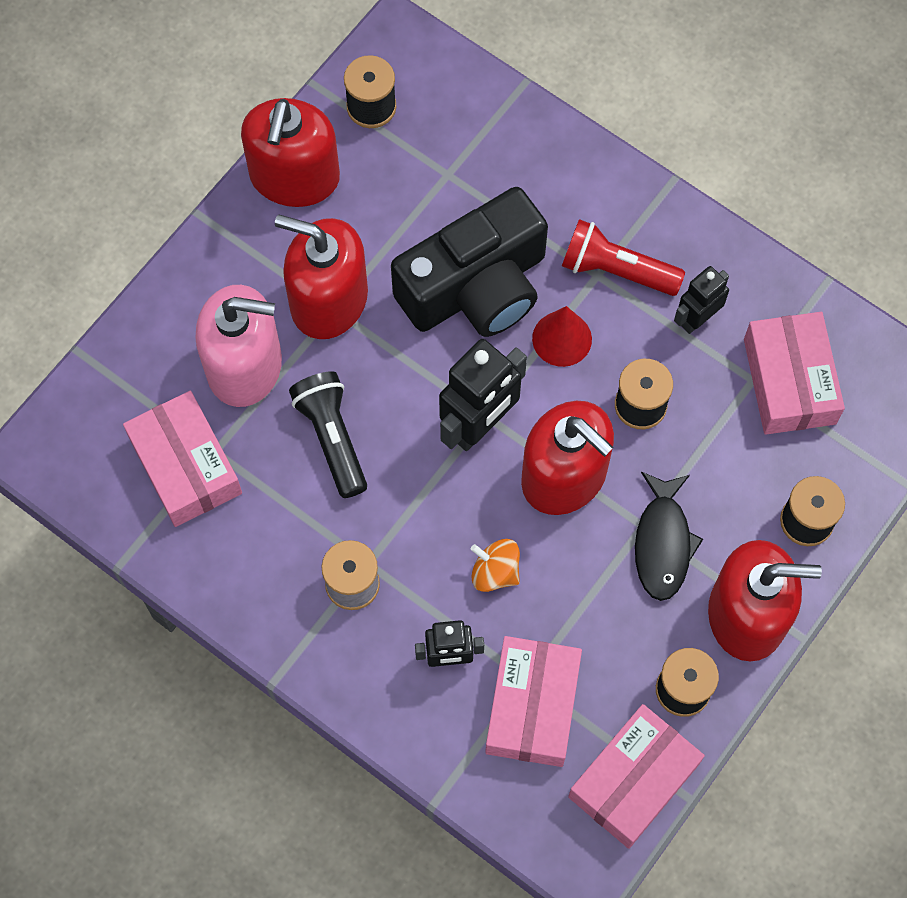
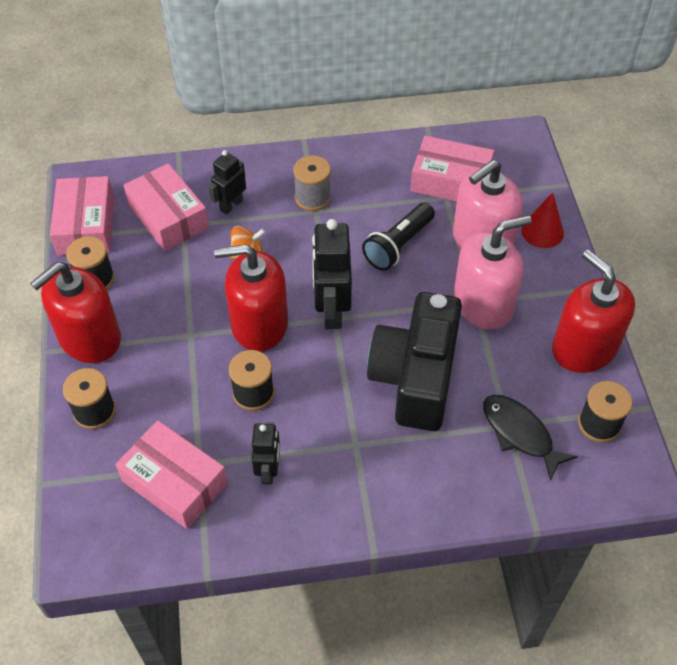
camera: 135 degrees right, 15 degrees down
red soap dispenser [275,215,368,339] -> pink soap dispenser [454,215,531,330]
black flashlight [289,371,367,498] -> black flashlight turned 105 degrees clockwise [362,203,435,271]
red cone [532,306,592,367] -> red cone moved to [521,192,564,248]
red flashlight [562,219,685,296] -> none
black fish [635,472,703,601] -> black fish moved to [483,395,578,481]

